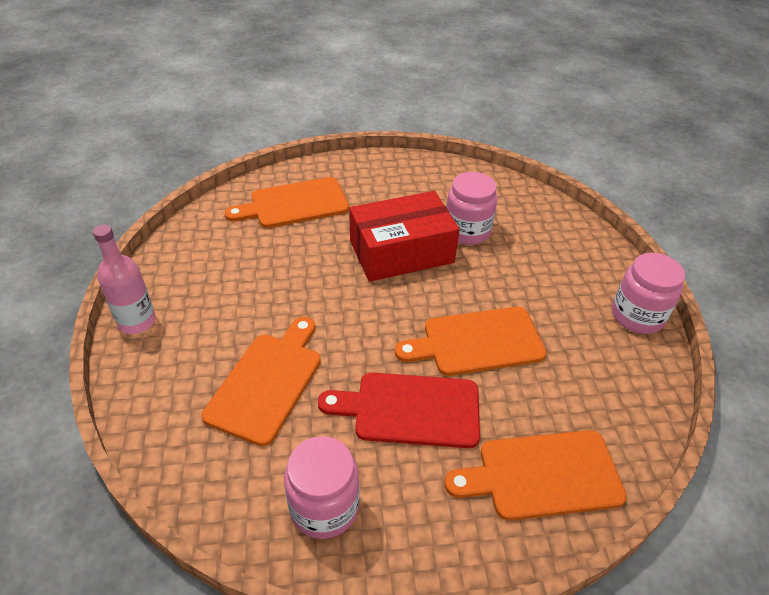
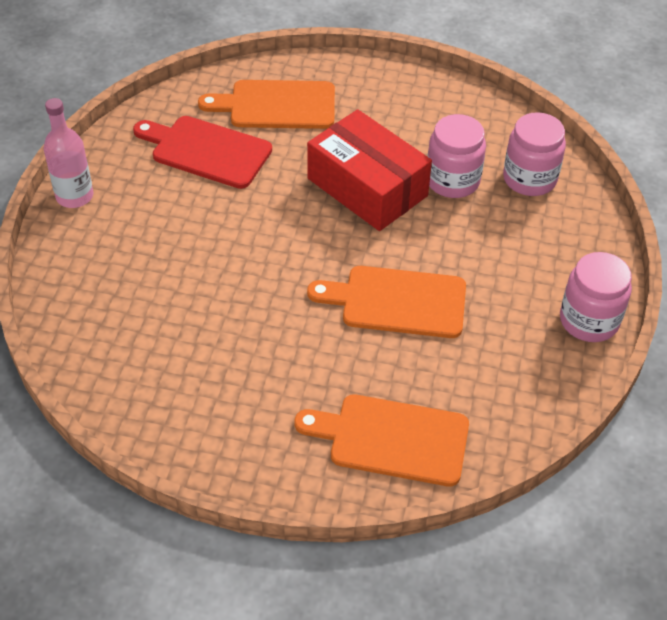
camera: 20 degrees right, 5 degrees up
orange cutting board [202,317,321,446] -> none
pink jar [284,436,359,539] -> pink jar moved to [503,112,566,196]
red cutting board [318,372,480,448] -> red cutting board moved to [133,116,272,189]
red box [349,191,460,282] -> red box turned 45 degrees clockwise [307,109,432,231]

